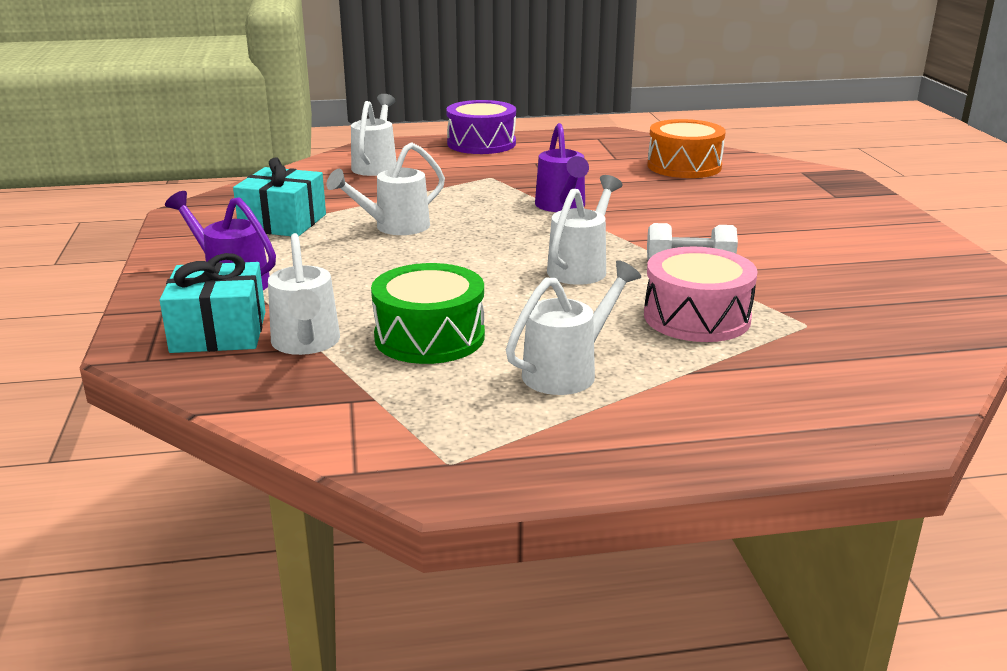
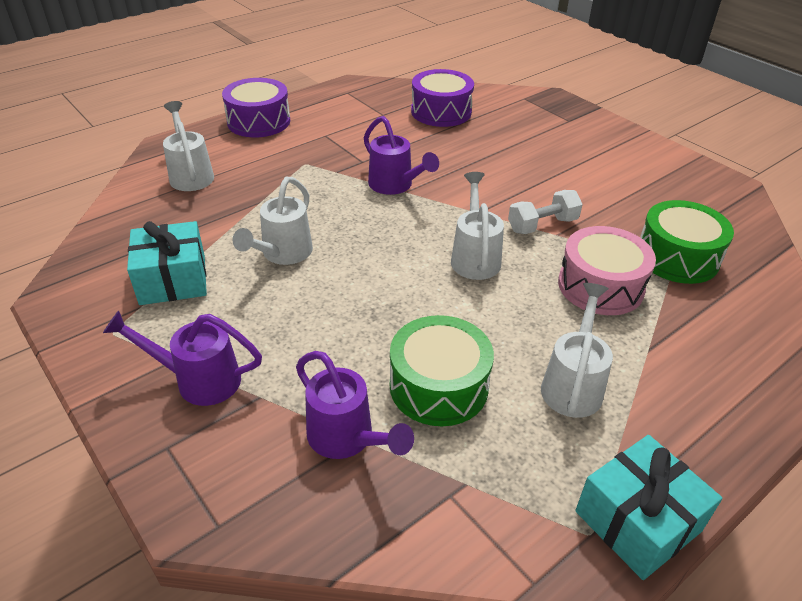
camera: 30 degrees left, 15 degrees up
turquoise gift [160,253,266,353] -> turquoise gift moved to [575,435,723,580]
white watering can [268,233,340,355] -> purple watering can [296,351,414,459]
orange drum [647,119,726,178] -> purple drum [411,69,474,127]
none -> green drum [640,200,734,284]

